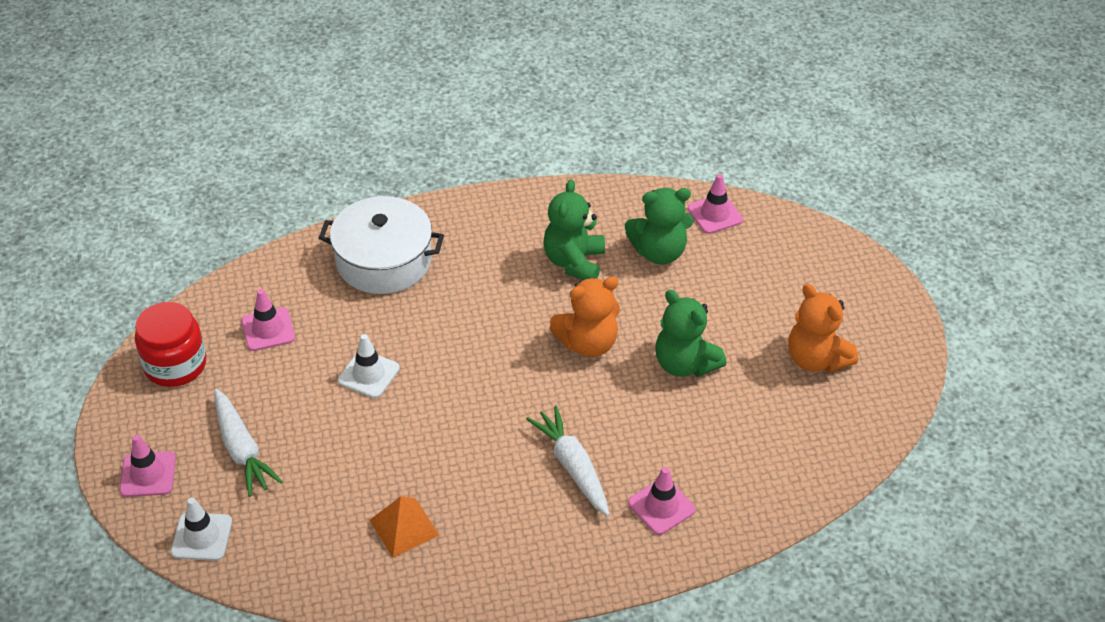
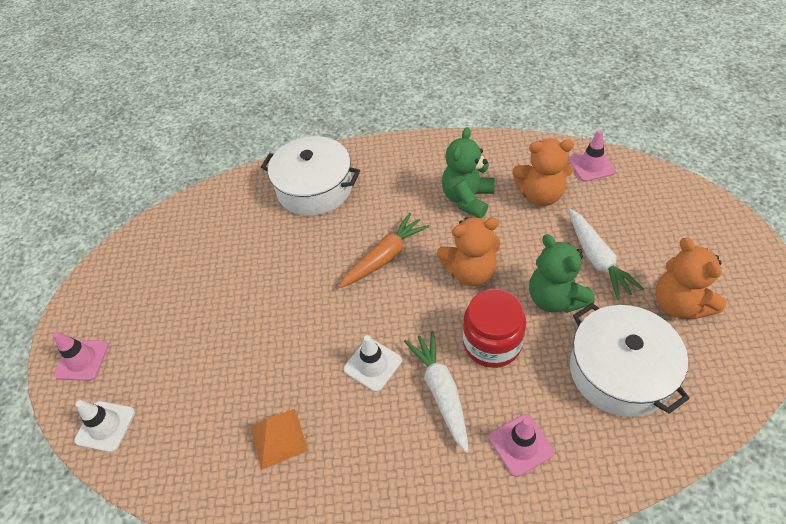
camera: 15 degrees right, 5 degrees up
red jar [135,302,206,387] -> red jar moved to [463,289,526,368]
white carrot [214,389,283,497] -> white carrot moved to [569,209,644,300]
pink traffic cone [241,289,295,351] -> none
white traffic cone [338,334,400,398] -> white traffic cone moved to [344,335,402,392]
green teddy bear [625,188,694,265] -> orange teddy bear [513,139,574,206]
none -> orange carrot [339,213,430,288]
none -> white pot [570,303,690,417]

